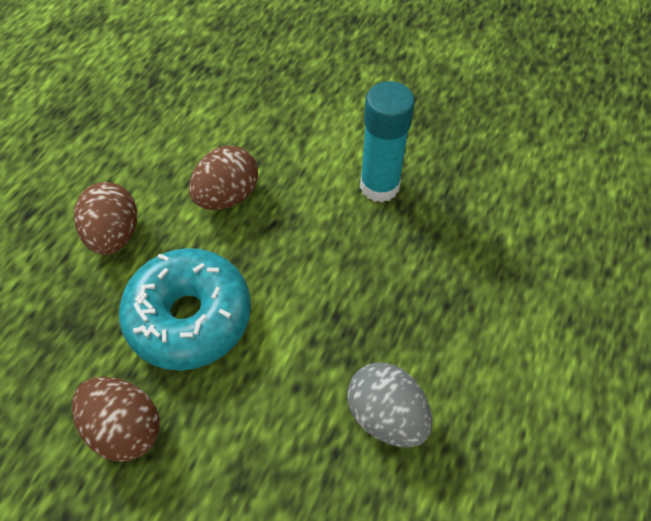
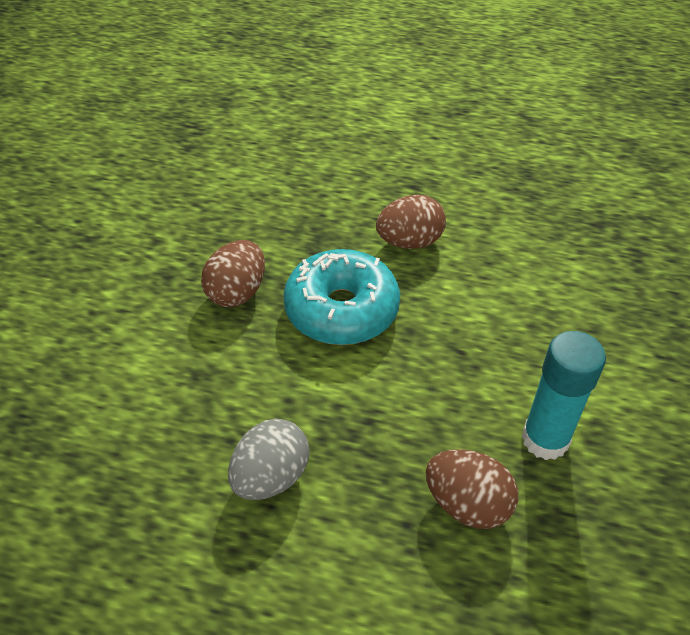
camera: 80 degrees right, 10 degrees down
brown egg [189,145,258,210] -> brown egg moved to [426,449,518,529]

